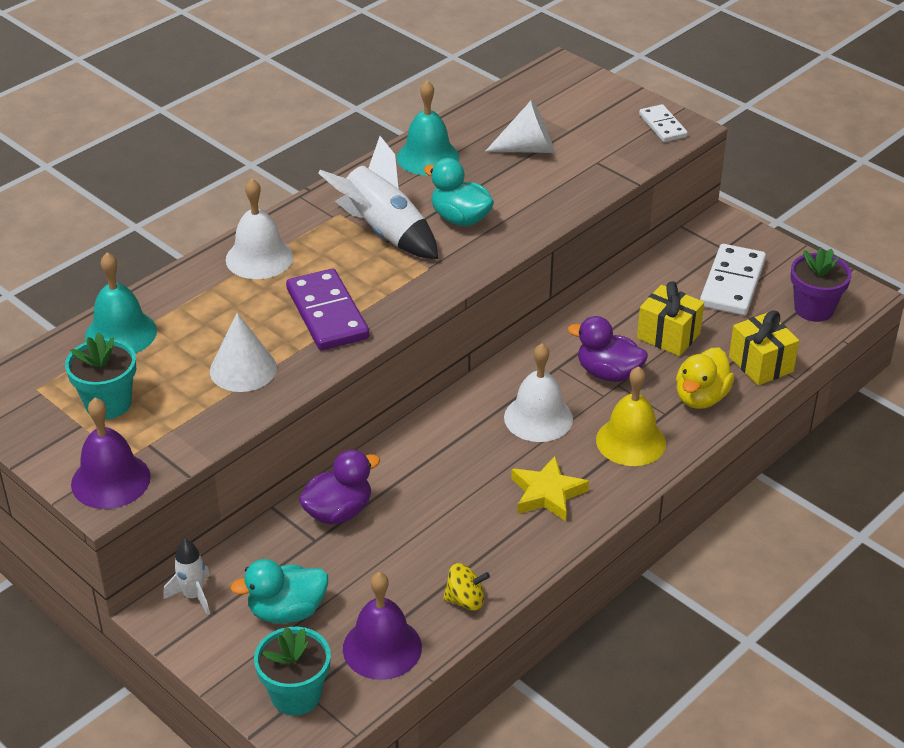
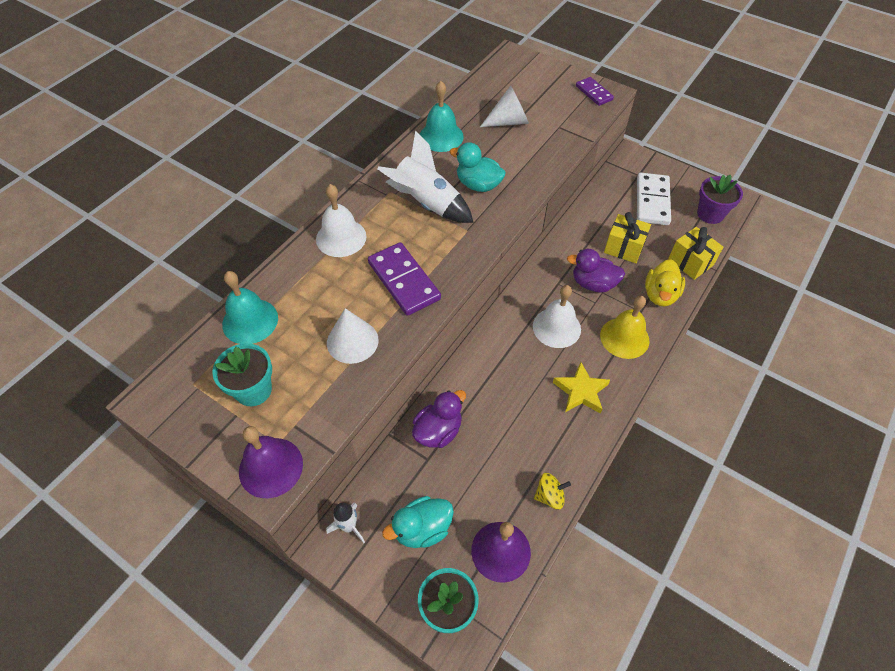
camera: 10 degrees left, 15 degrees up
white domino [639,104,688,142] -> purple domino [576,77,614,106]

